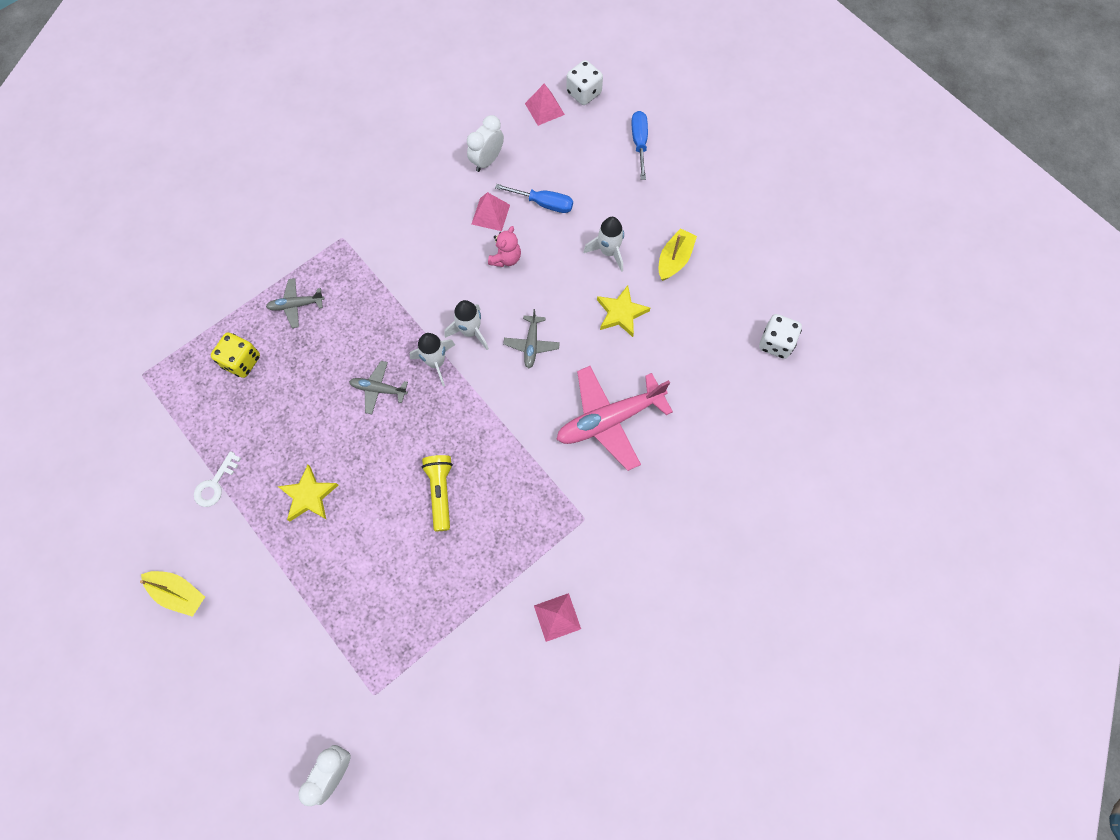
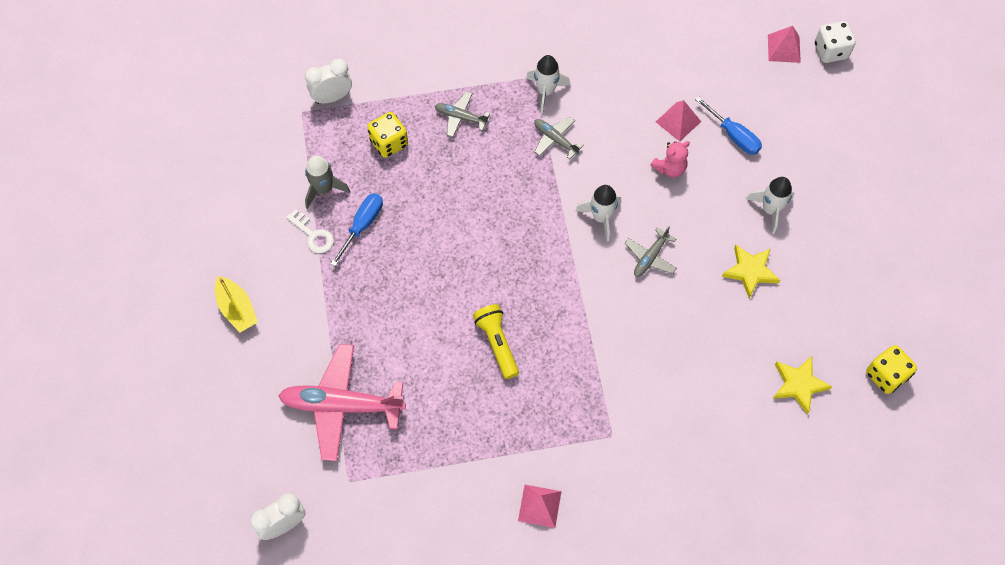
camera: 30 degrees right, 5 degrees down
white key [194,451,241,507] -> white key turned 105 degrees counterclockwise [286,209,334,253]
yellow star [277,465,338,521] -> yellow star moved to [773,356,833,414]
grey plane [349,361,408,414] -> grey plane moved to [534,117,584,160]
white rocket [410,333,455,386] -> white rocket moved to [526,55,570,113]
yellow flashlight [422,455,453,531] -> yellow flashlight turned 45 degrees counterclockwise [473,304,519,379]
white clock [467,115,504,172] -> white clock moved to [305,59,352,104]
pink plane [556,366,673,471] -> pink plane moved to [278,344,406,461]
blue screwdriver [631,111,648,180] -> blue screwdriver moved to [331,193,383,266]
yellow boat [659,228,697,281] -> none
white dice [759,314,802,359] -> yellow dice [866,345,917,394]
none -> grey rocket [305,156,350,209]

